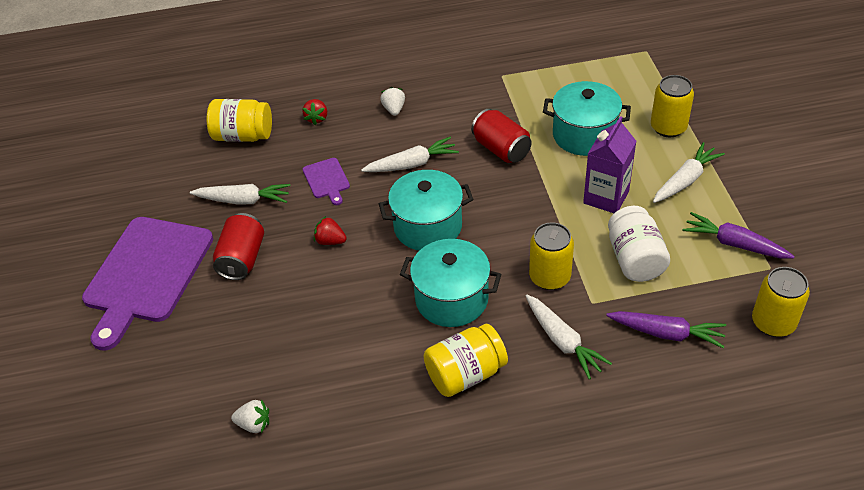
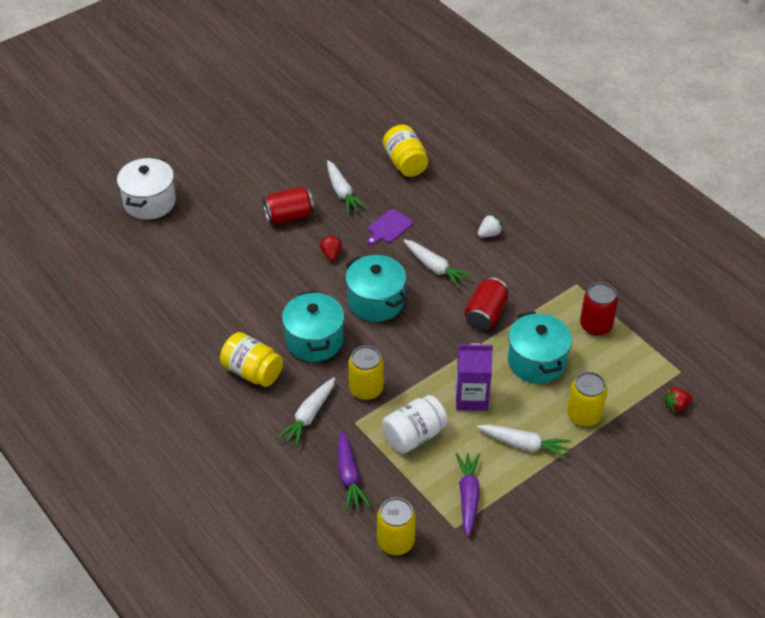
camera: 60 degrees right, 0 degrees up
purple cutting board [82,217,213,351] -> none
white strawberry [231,399,269,433] -> none
red strawberry [302,99,327,125] -> red strawberry moved to [664,387,693,412]
none -> white pot [117,157,176,220]
none -> red can [580,282,618,336]

